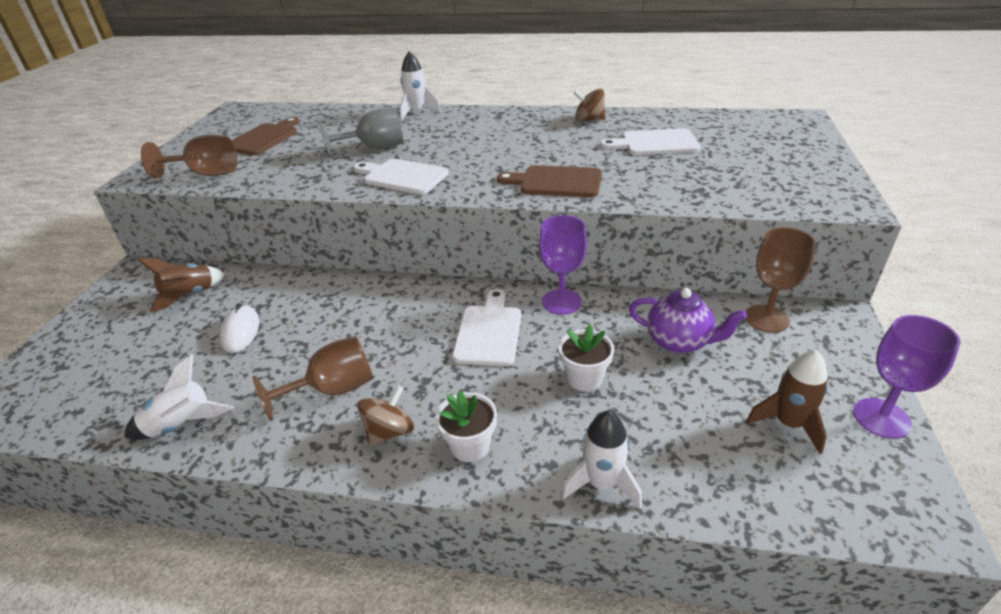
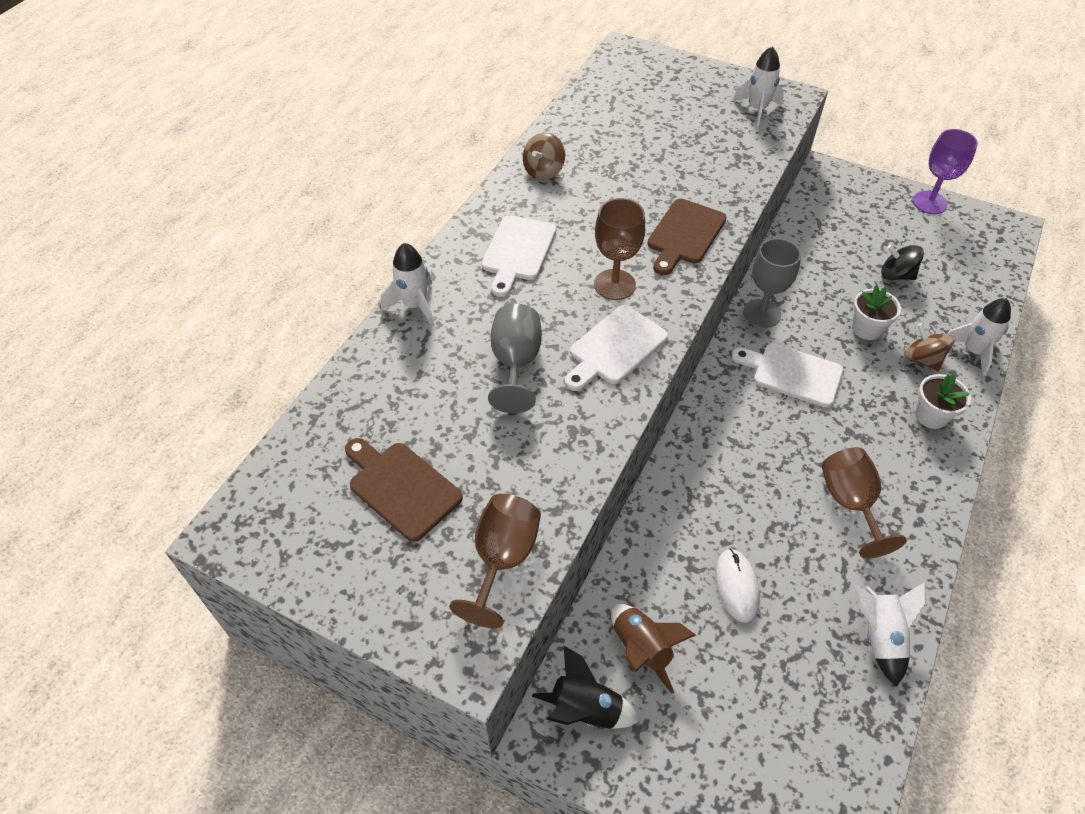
camera: 75 degrees left, 15 degrees up
white mouse [220,303,259,353] -> white mouse turned 75 degrees clockwise [715,549,760,623]
brown spinning top [357,386,414,447] -> brown spinning top moved to [904,323,954,372]
purple goblet [539,215,587,315] -> grey goblet [743,238,801,328]
white cutting board [600,128,701,155] -> white cutting board moved to [482,215,556,297]
purple teapot [629,288,747,353] -> none
brown goblet [745,227,816,333] -> brown goblet moved to [594,198,645,300]
brown rocket [746,350,828,454] -> none
none -> black rocket [532,646,640,729]
none -> white rocket [733,46,784,127]
none -> black spinning top [881,245,924,280]

